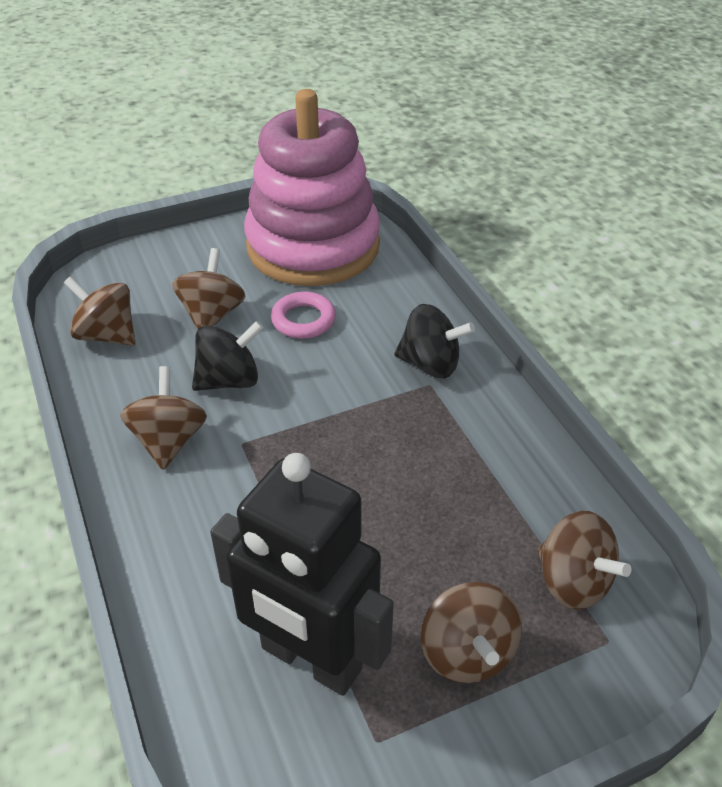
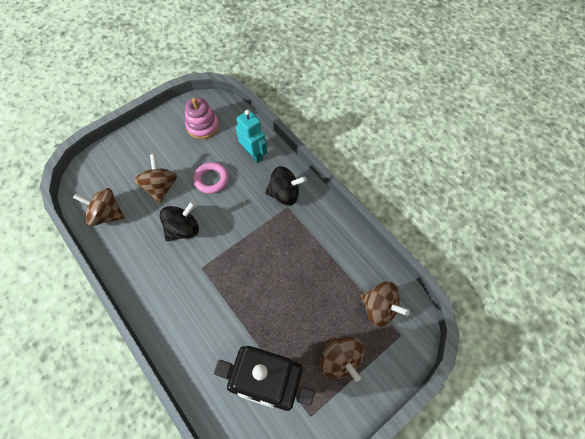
camera: 15 degrees left, 20 degrees up
brown spinning top [120,366,207,470] -> none
pink stacking toy [244,89,380,286] -> pink stacking toy [185,98,219,139], size x0.44
none -> turquoise robot [236,110,267,163]

